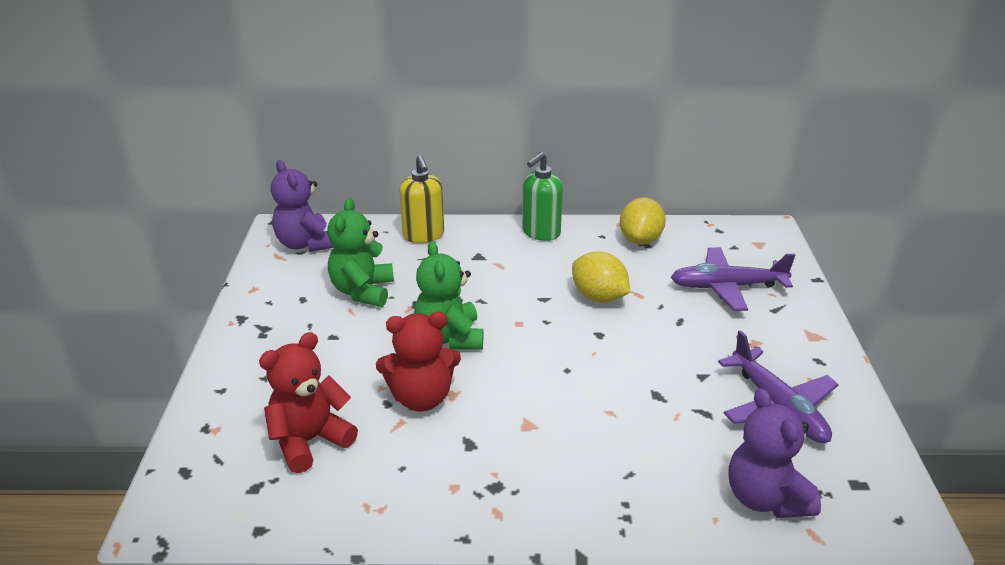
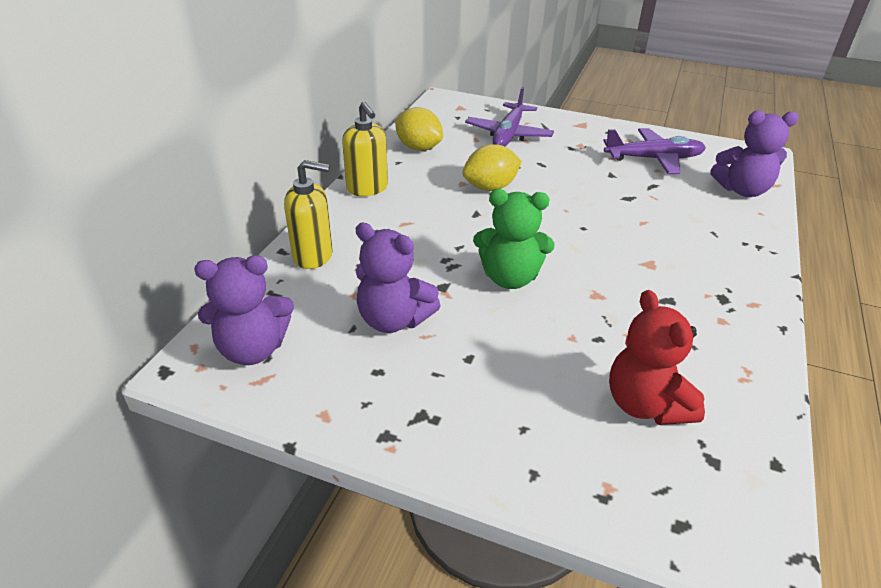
camera: 70 degrees left, 5 degrees up
green teddy bear [327,198,394,307] -> purple teddy bear [356,223,441,333]
red teddy bear [376,312,461,411] -> none
green soap dispenser [522,152,563,241] -> yellow soap dispenser [342,101,388,196]

